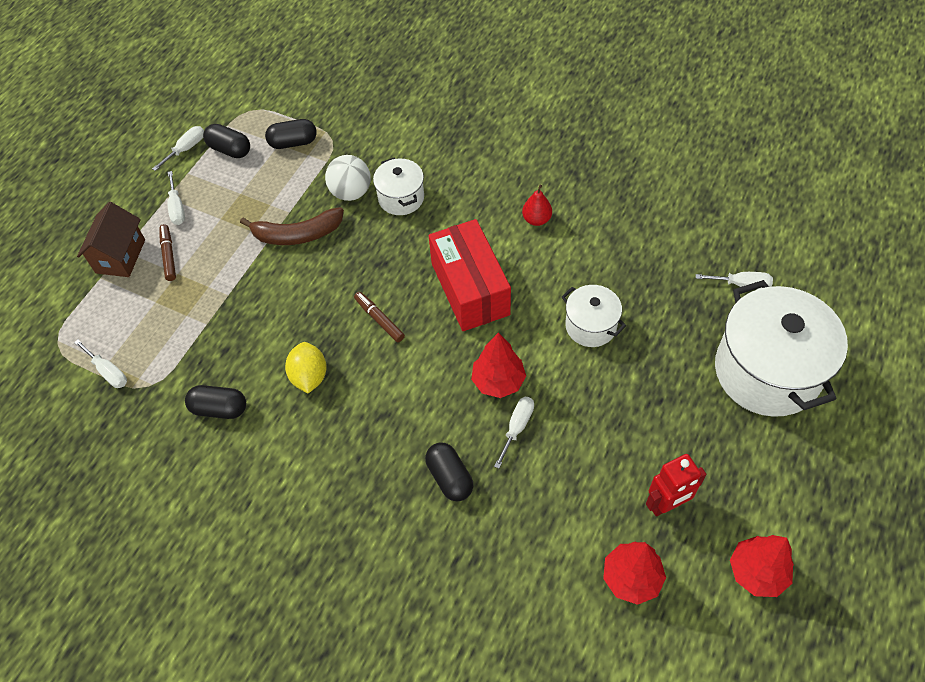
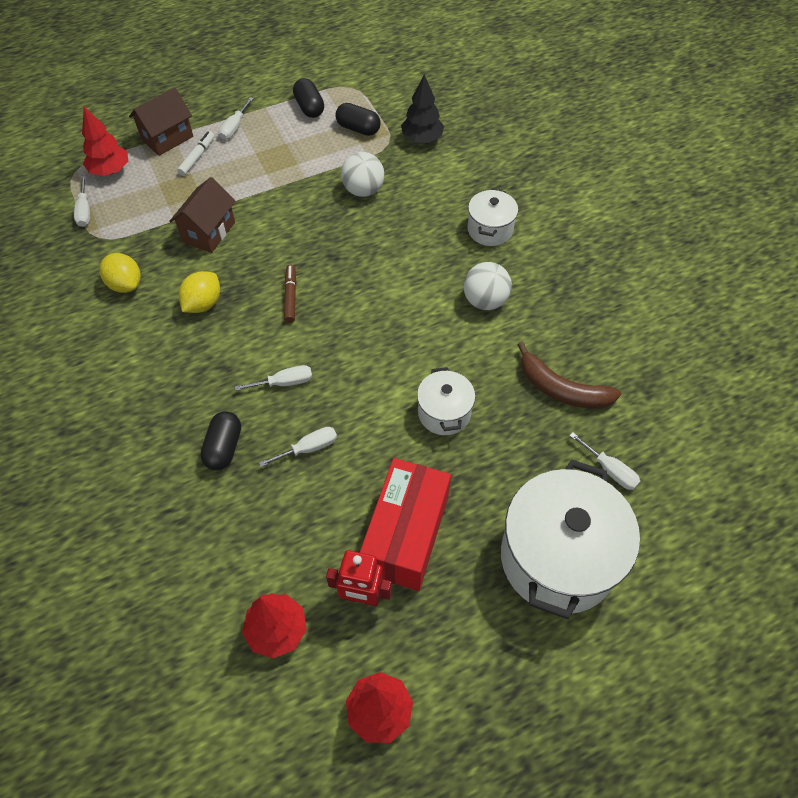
camera: 35 degrees right, 0 degrees up
white screwdriver [152,126,204,171] -> white screwdriver moved to [235,365,312,391]
brown marker [159,224,176,281] -> white marker [177,131,215,176]
black capsule [185,385,246,419] -> yellow lemon [99,253,141,293]
brown banana [240,207,344,245] -> brown banana moved to [518,342,621,409]
white pot [373,157,424,215] -> white pot moved to [468,189,518,246]
red box [429,219,511,331] -> red box moved to [359,458,451,591]
red tree [471,333,526,398] -> red tree moved to [82,107,128,176]
red pear [522,185,552,226] -> white ball [464,262,512,310]
none -> brown house [169,177,235,253]
none -> black tree [401,74,444,143]

